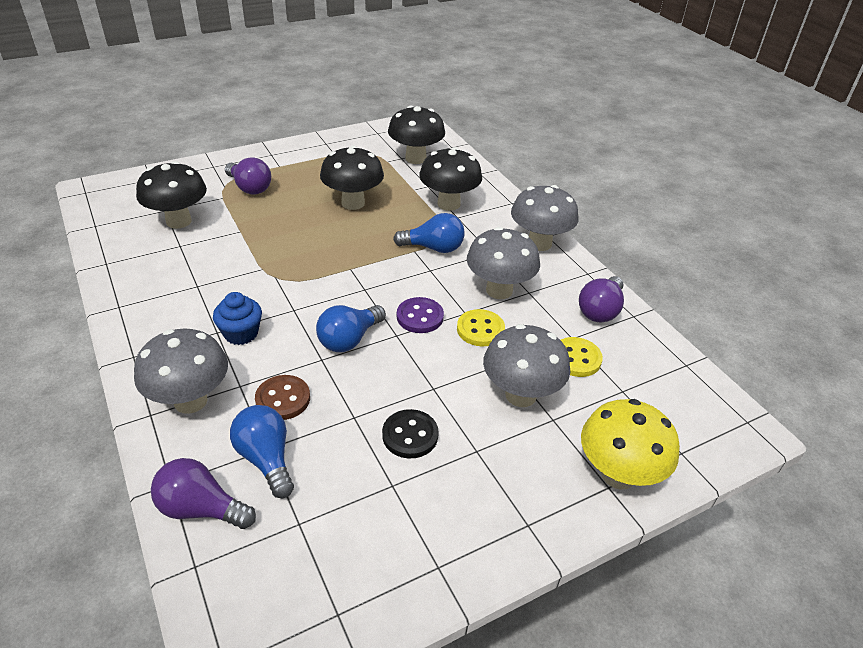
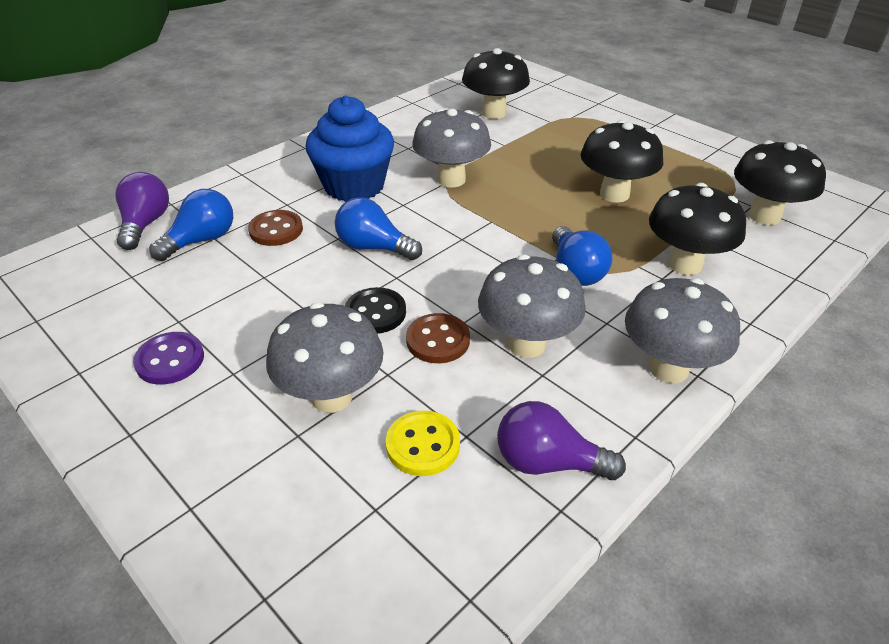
camera: 75 degrees right, 0 degrees up
grey mushroom [134,329,228,414] -> grey mushroom moved to [412,108,491,188]
blue cupcake [213,292,262,345] -> blue cupcake [306,95,394,202], size x1.82
purple light bulb [225,157,271,195] -> none
black button [382,409,439,458] -> black button moved to [345,287,406,334]
purple button [397,297,444,333] -> purple button moved to [133,332,204,385]
yellow button [457,309,505,346] -> brown button [406,313,470,363]
yellow mushroom [581,399,680,490] -> none

